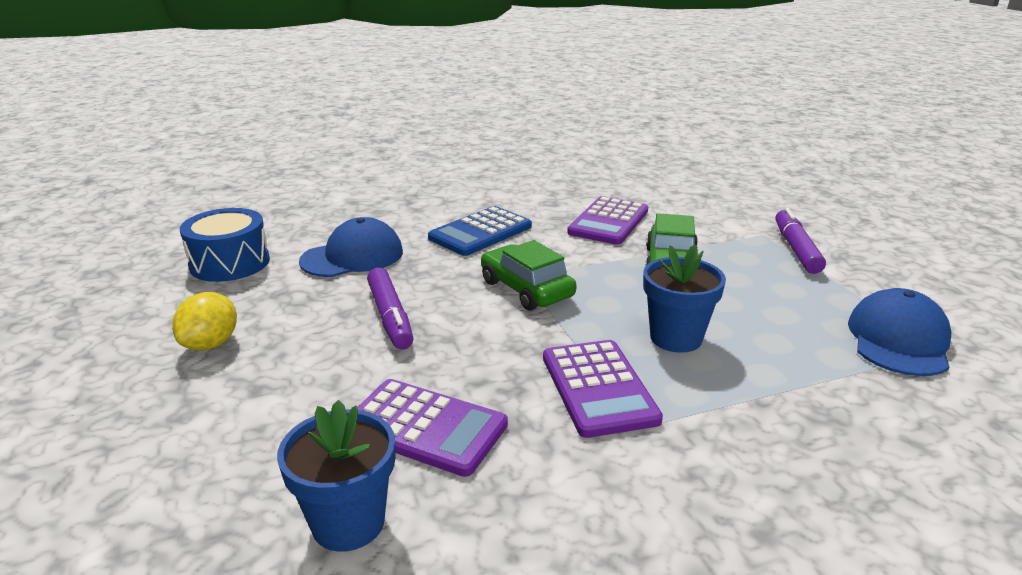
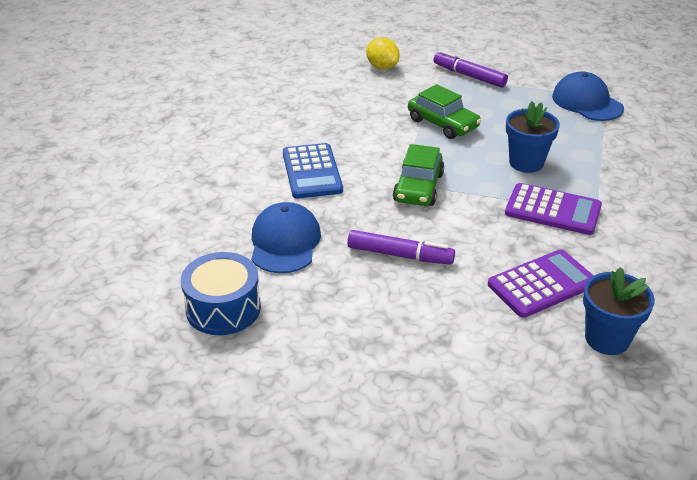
camera: 55 degrees left, 10 degrees up
yellow lemon [172,292,237,351] -> yellow lemon moved to [366,37,400,69]
green car [481,240,577,311] -> green car turned 75 degrees counterclockwise [393,144,444,206]
purple calculator [567,196,648,245] -> none

